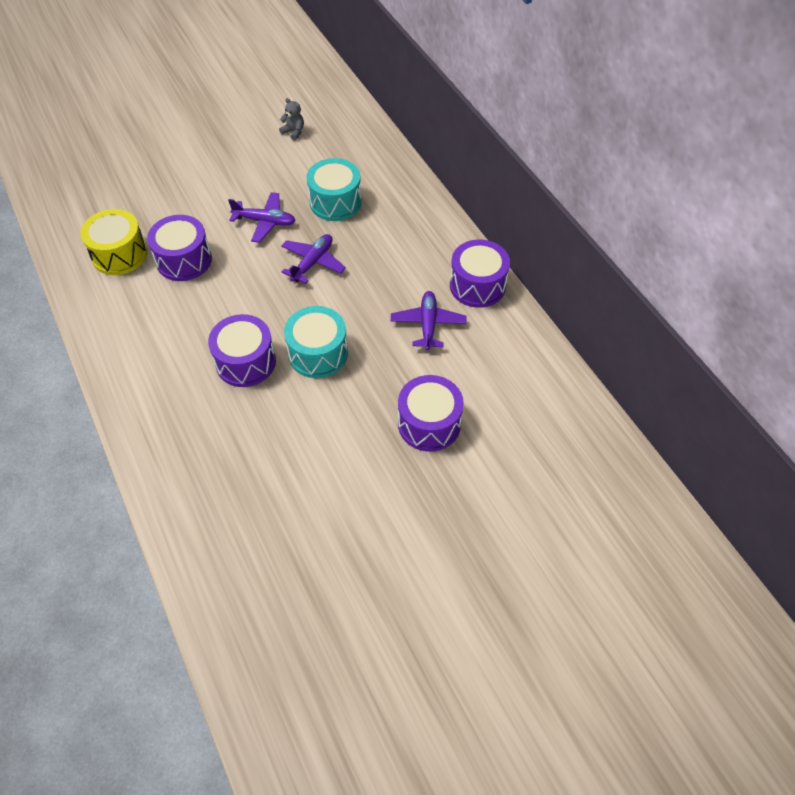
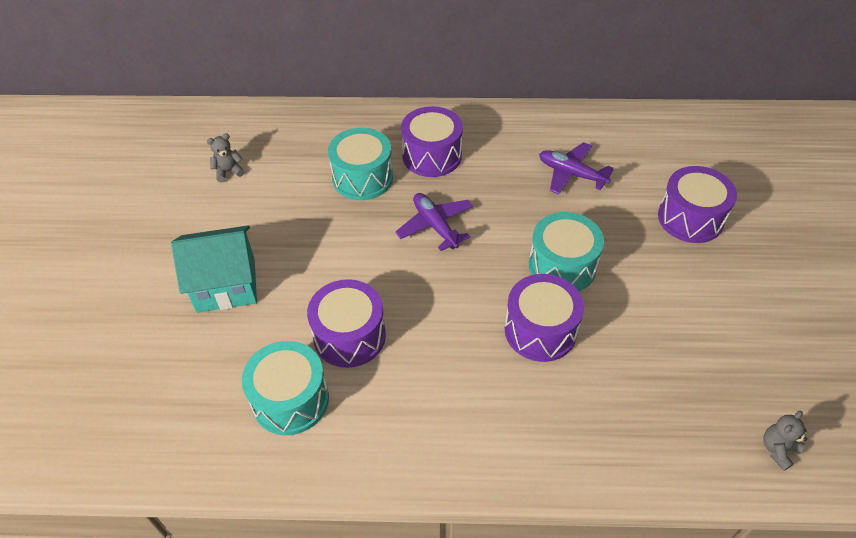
camera: 60 degrees left, 5 degrees down
yellow drum [80,209,147,275] -> turquoise drum [242,341,329,435]
purple plane [228,192,296,243] -> none
purple drum [450,239,510,308] -> purple drum moved to [401,106,463,177]
none -> turquoise house [171,225,257,313]
none -> grey teddy bear [763,411,807,471]

